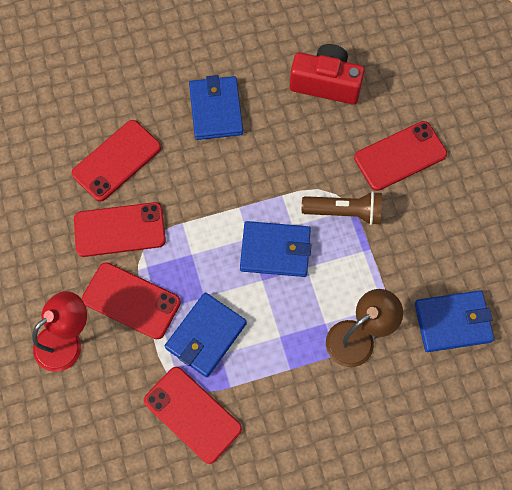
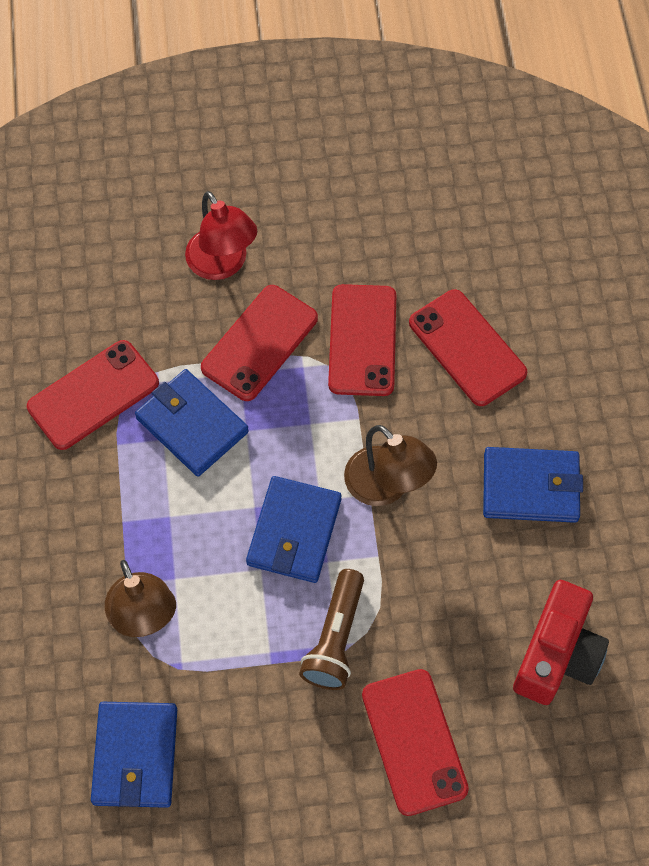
camera: 100 degrees right, 5 degrees down
none -> brown lamp [344,425,437,506]

